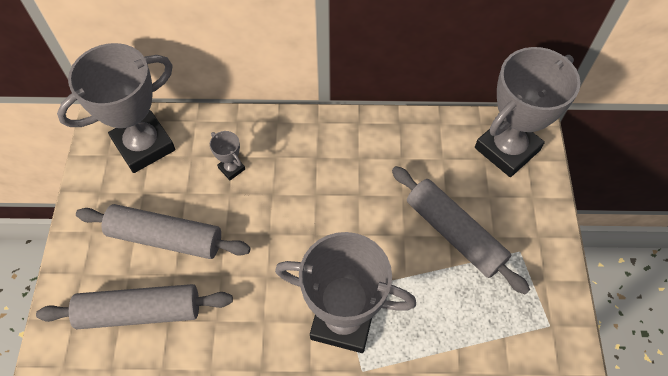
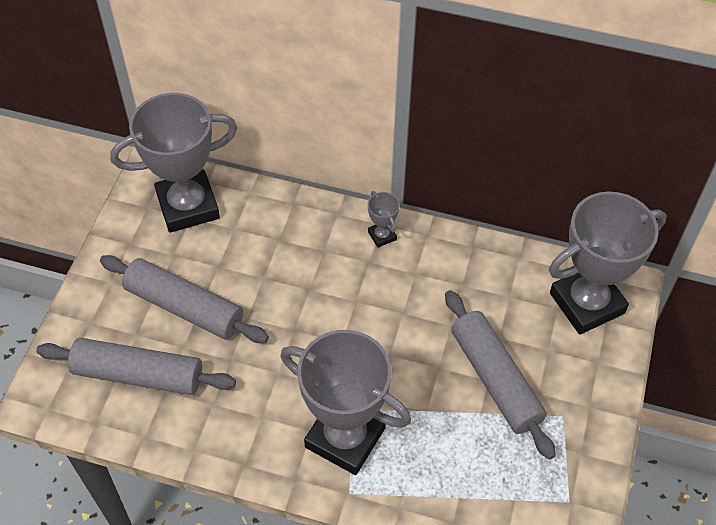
camera: 15 degrees right, 5 degrees down
grey trophy [210,131,245,180] -> grey trophy moved to [368,191,400,248]

